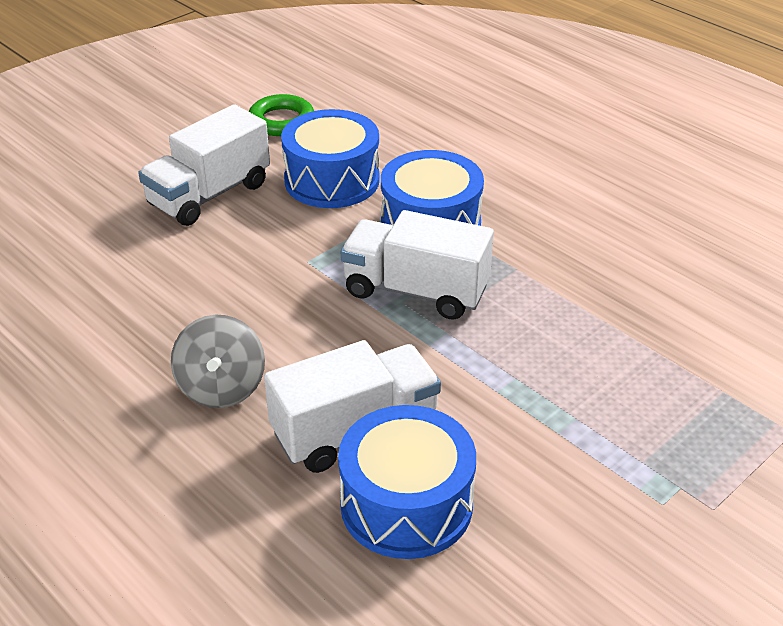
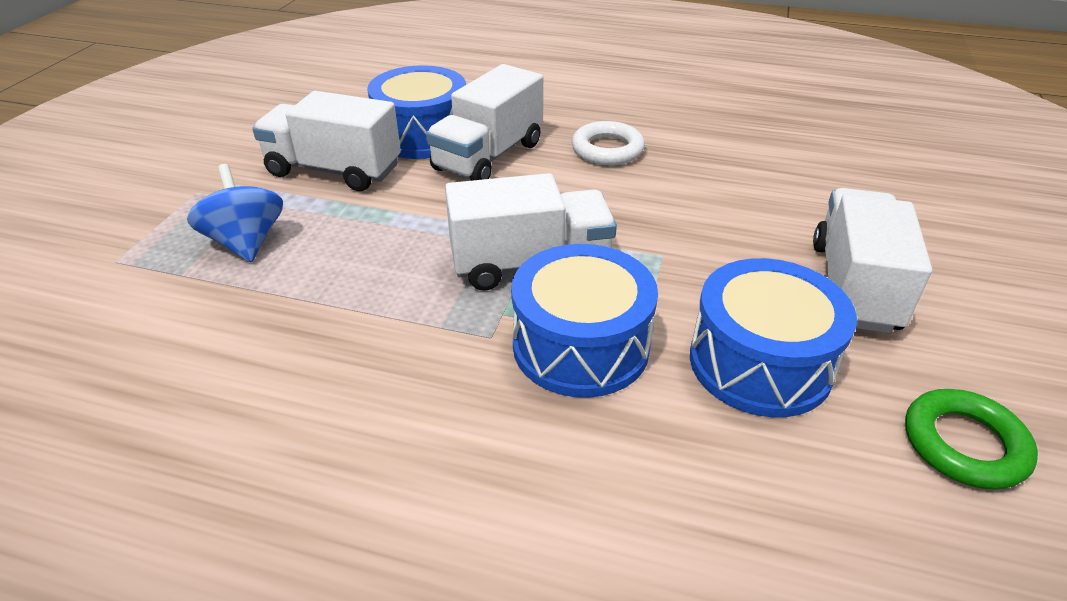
camera: 150 degrees right, 0 degrees up
grey spinning top [171,315,265,408] -> white ring [572,121,645,165]
none -> blue spinning top [187,164,283,262]
none -> white truck [252,91,401,191]

